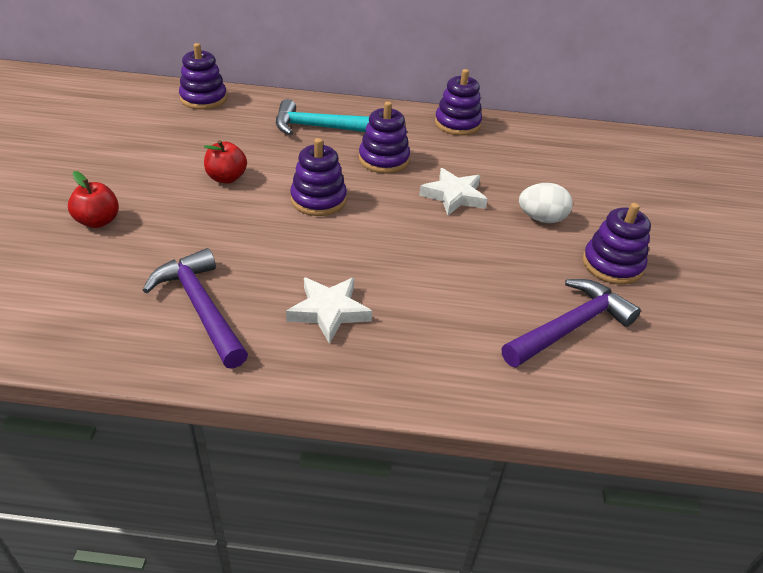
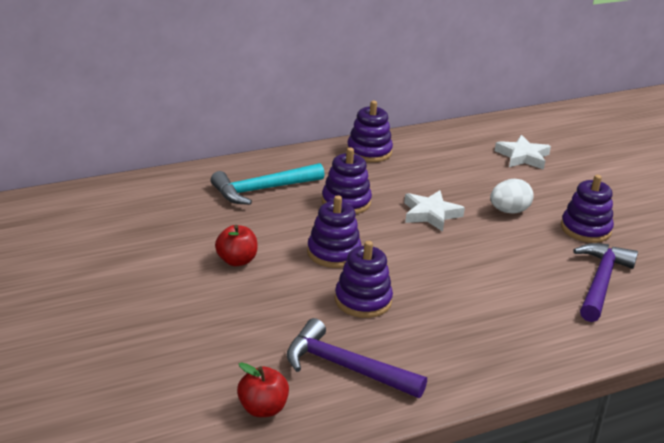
camera: 30 degrees left, 10 degrees down
red apple [68,171,119,228] -> red apple moved to [237,362,289,417]
purple stacking toy [179,43,227,110] -> purple stacking toy moved to [335,241,393,318]
white star [286,277,372,344] -> white star moved to [495,135,551,170]

